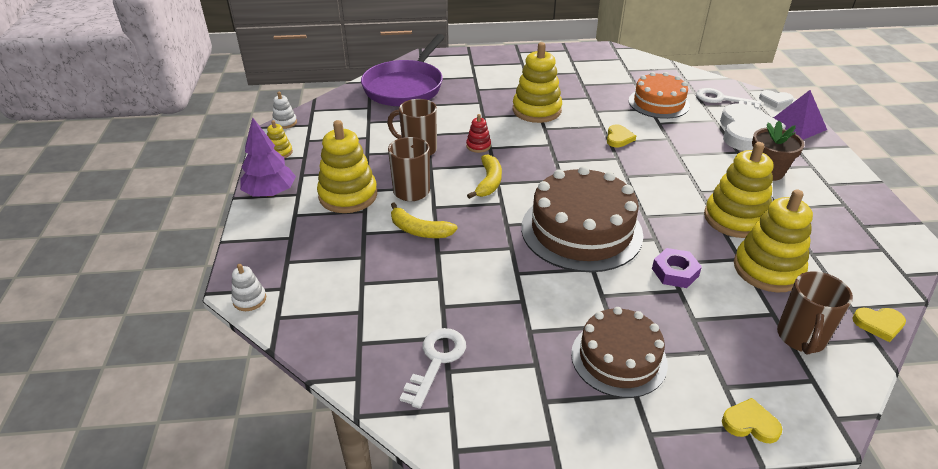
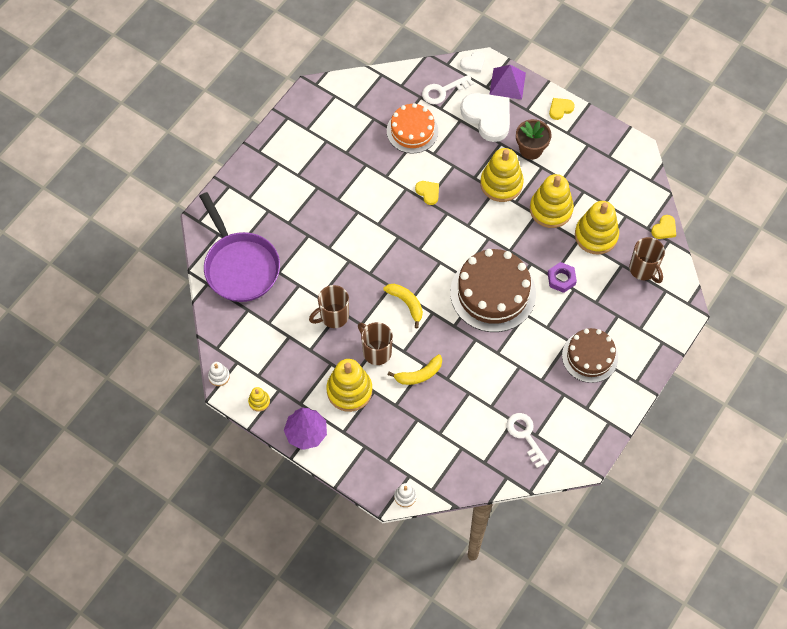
camera: 50 degrees left, 25 degrees up
red stacking toy [466,114,491,153] -> none
yellow stacking toy [513,42,562,123] -> yellow stacking toy moved to [480,148,524,202]
yellow heart [722,398,782,443] -> yellow heart moved to [549,98,575,120]

